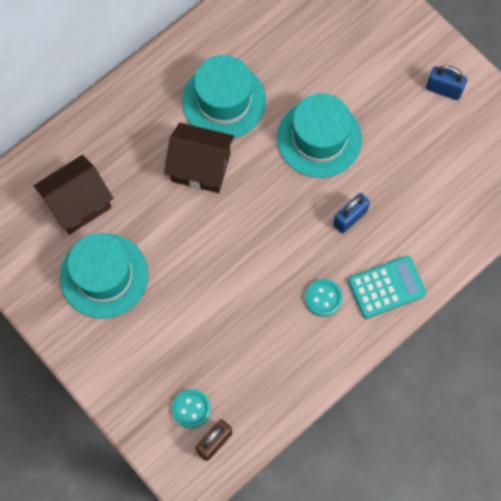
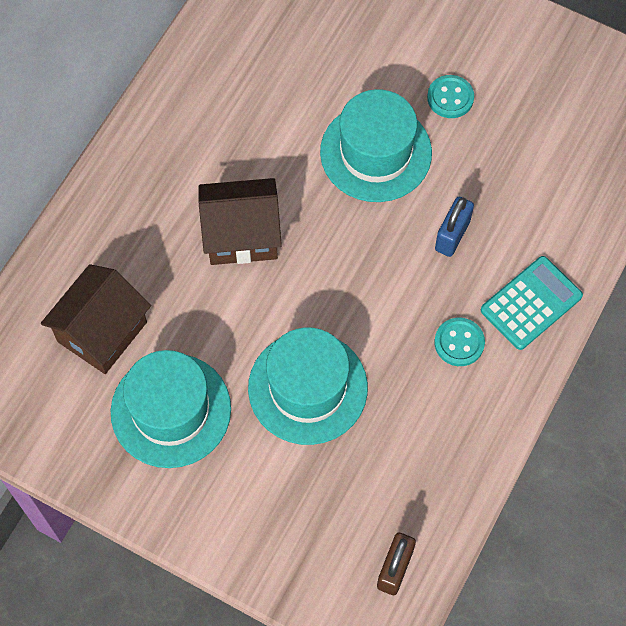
camera: 20 degrees left, 5 degrees down
turquoise button [172,389,211,429] -> turquoise button moved to [427,75,474,118]
turquoise hat [182,55,266,138] -> turquoise hat moved to [248,327,368,445]
blue padlock [426,65,467,100] -> none

